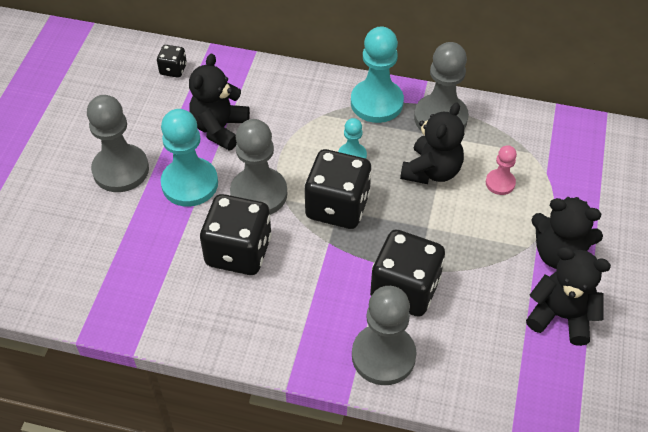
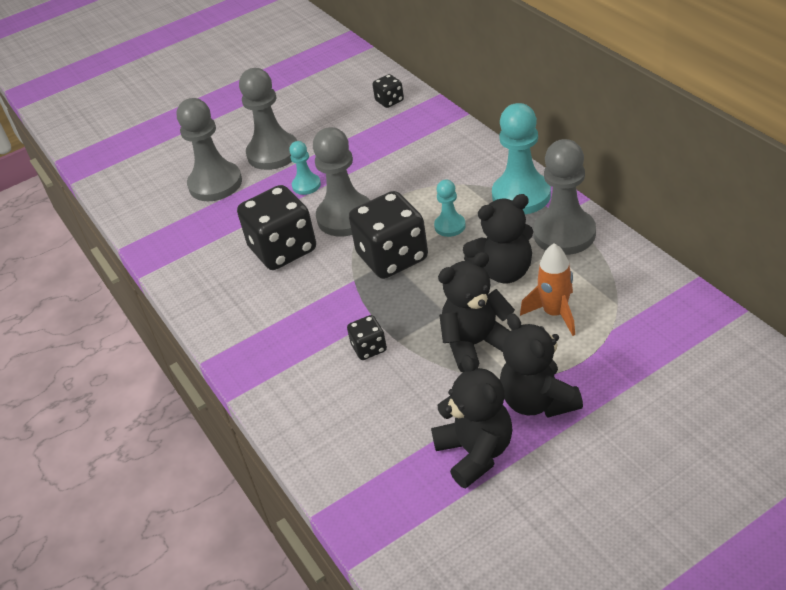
camera: 50 degrees right, 10 degrees down
turquoise pawn [161,109,218,207] -> turquoise pawn [289,141,321,195], size x0.52
black teddy bear [189,54,250,151] -> black teddy bear moved to [438,252,515,372]
grey pawn [352,286,417,385] -> grey pawn moved to [177,98,242,201]
black dice [370,230,445,317] -> black dice [347,315,387,360], size x0.48
pink pawn [486,145,517,195] -> orange rocket [520,243,575,336]

